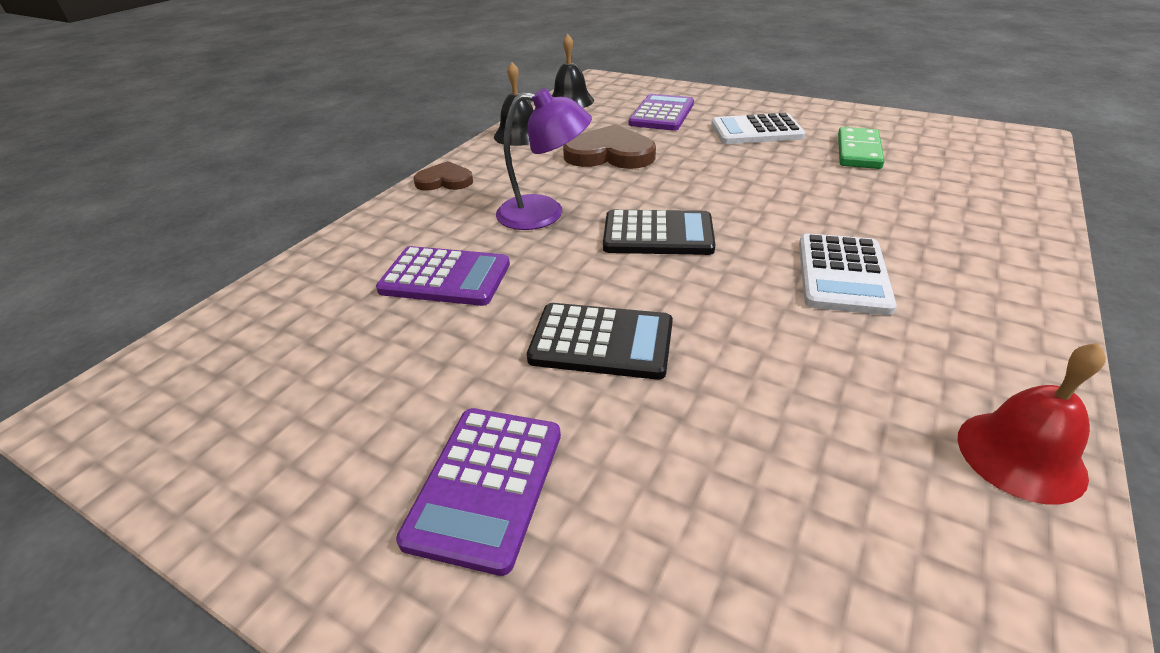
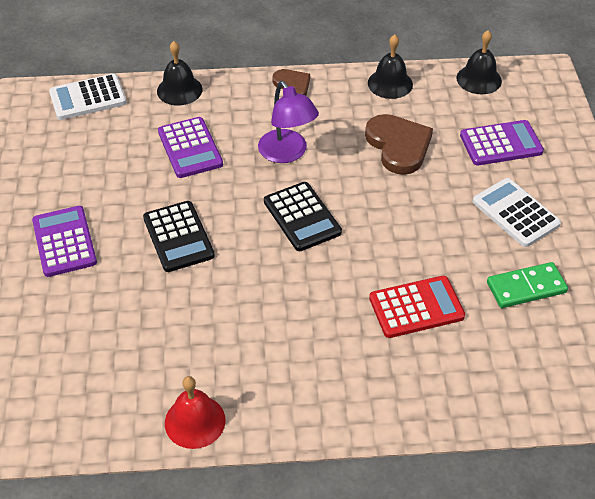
camera: 55 degrees right, 10 degrees up
purple calculator [396,408,561,576] -> purple calculator turned 90 degrees clockwise [32,206,97,277]
white calculator [799,233,897,315] -> white calculator moved to [49,74,126,120]
none -> black bell [157,41,203,105]
none -> red calculator [369,276,465,338]

